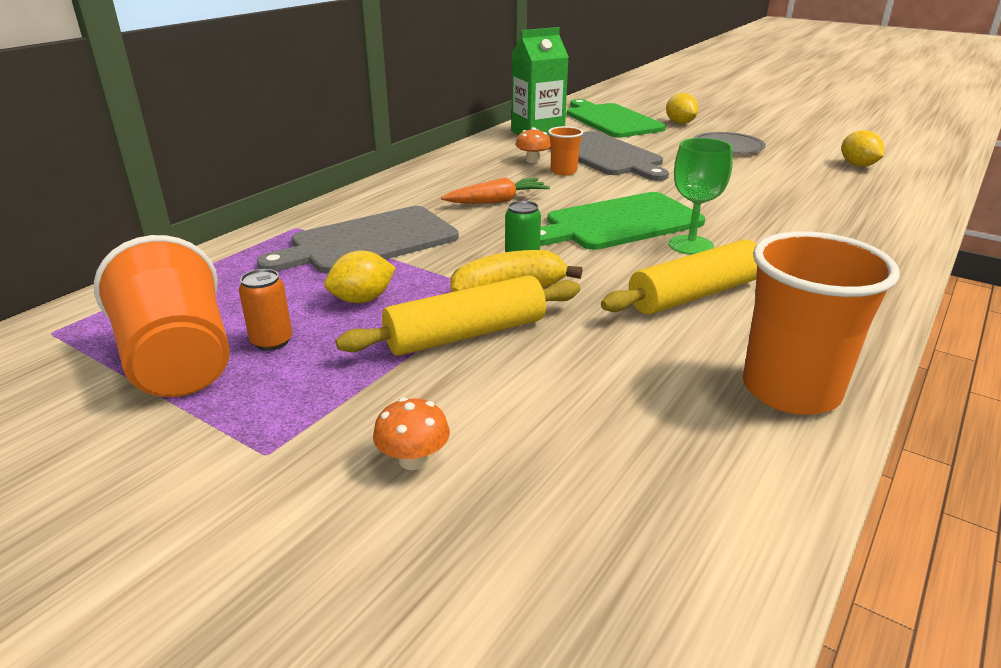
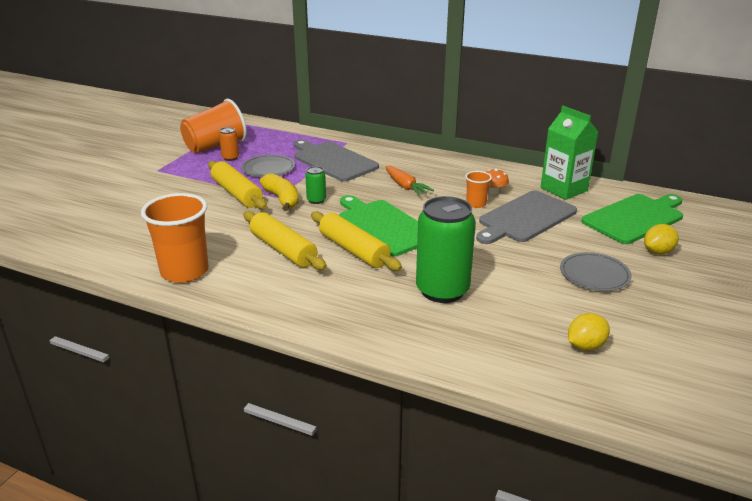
camera: 80 degrees right, 0 degrees up
yellow lemon [325,251,396,303] -> grey plate [241,154,295,177]
orange mushroom [373,397,450,470] -> none
green goblet [669,138,733,255] -> yellow rolling pin [311,211,402,271]
none -> green can [416,196,476,303]

